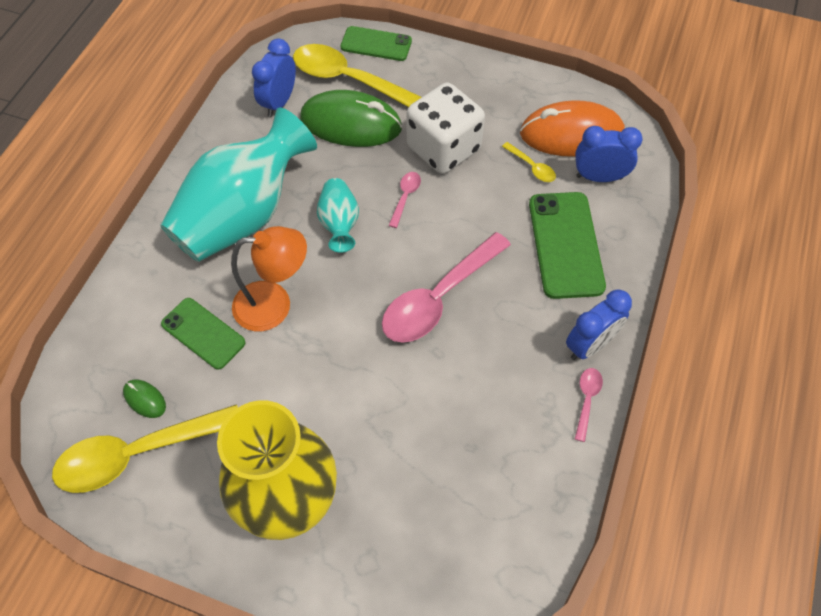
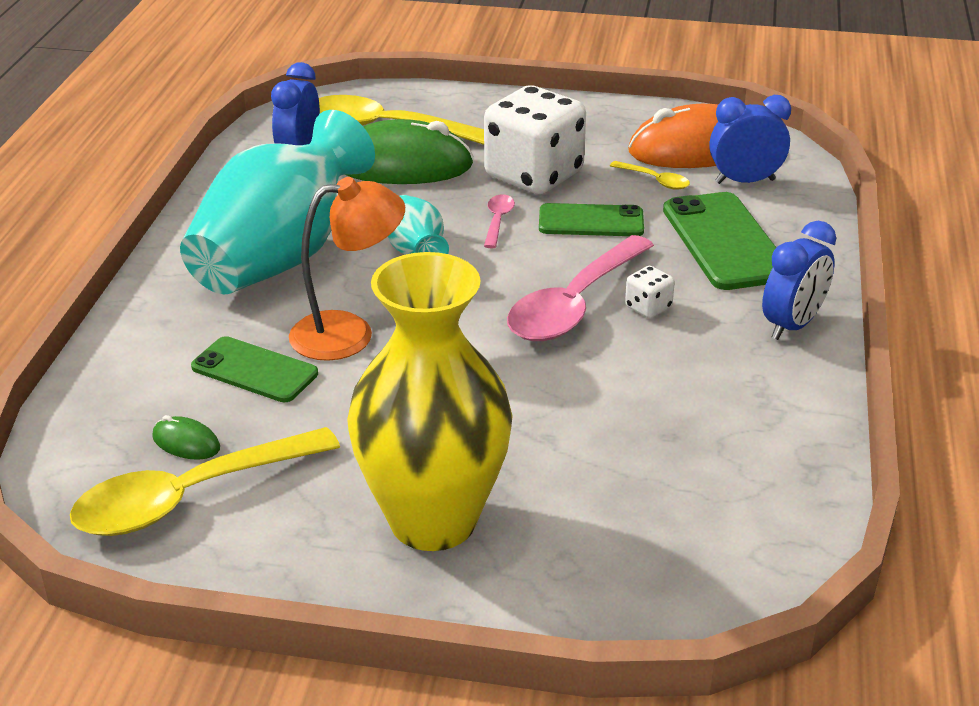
camera: 10 degrees left, 25 degrees down
green phone [341,26,412,61] -> green phone moved to [539,203,644,236]
pink spoon [575,368,603,442] -> none
none -> white dice [625,266,675,318]

